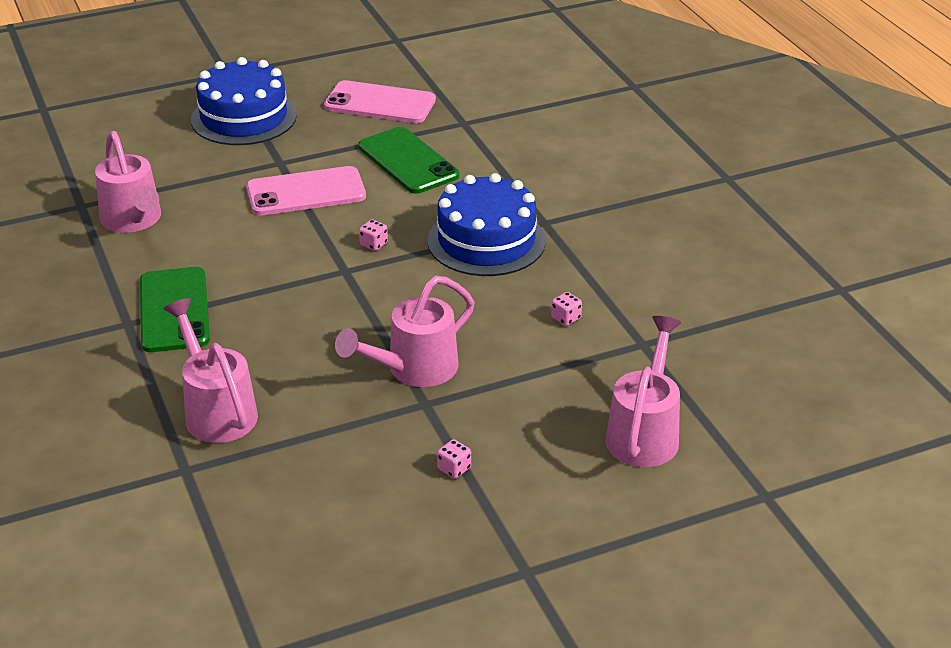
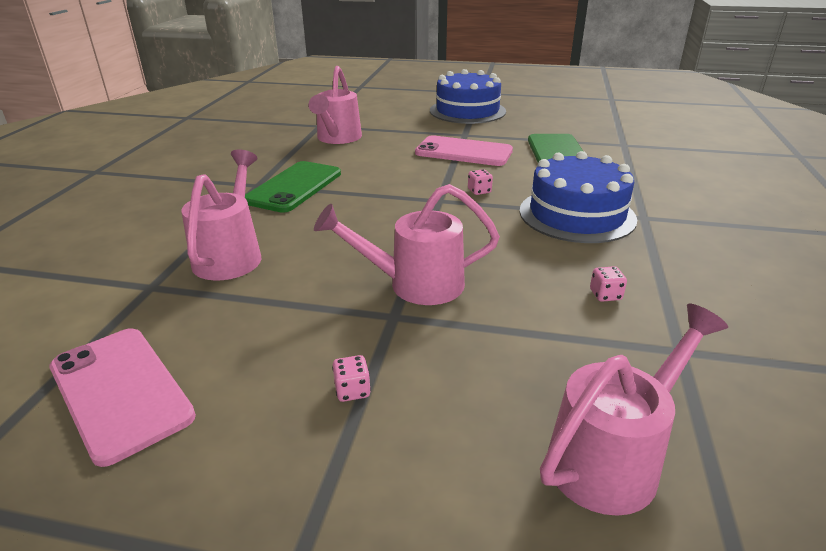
camera: 35 degrees right, 5 degrees down
pink phone [324,80,436,123] -> pink phone moved to [49,328,196,467]

